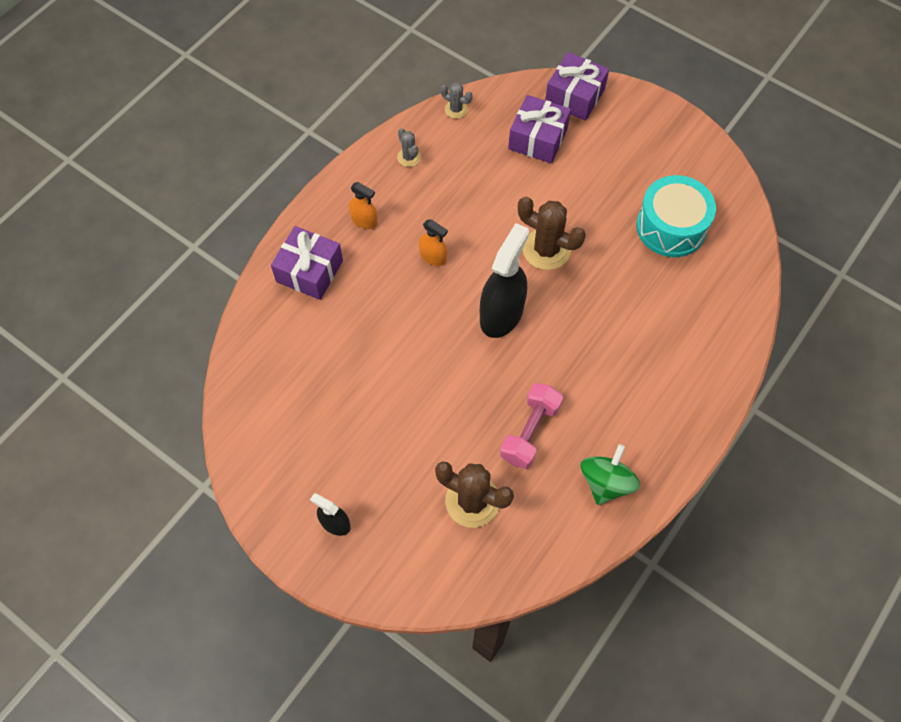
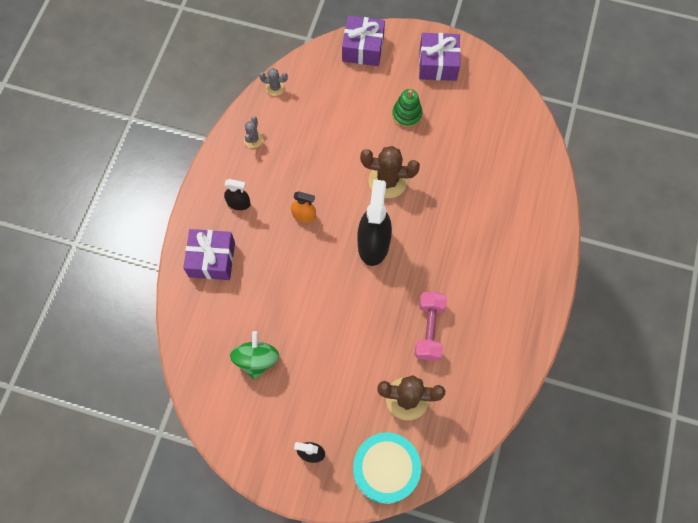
camera: 20 degrees left, 5 degrees up
orange spray bottle [349,182,378,229] -> black spray bottle [224,179,251,210]
grey cactus [397,128,421,167] -> grey cactus turned 60 degrees clockwise [244,116,264,148]
purple gift [508,95,571,163] -> purple gift moved to [419,33,461,81]
green spinning top [581,444,640,505] -> green spinning top moved to [230,331,279,380]
turquoise drum [636,175,716,257] -> turquoise drum moved to [353,432,421,504]
none -> green stacking toy [392,89,423,128]

